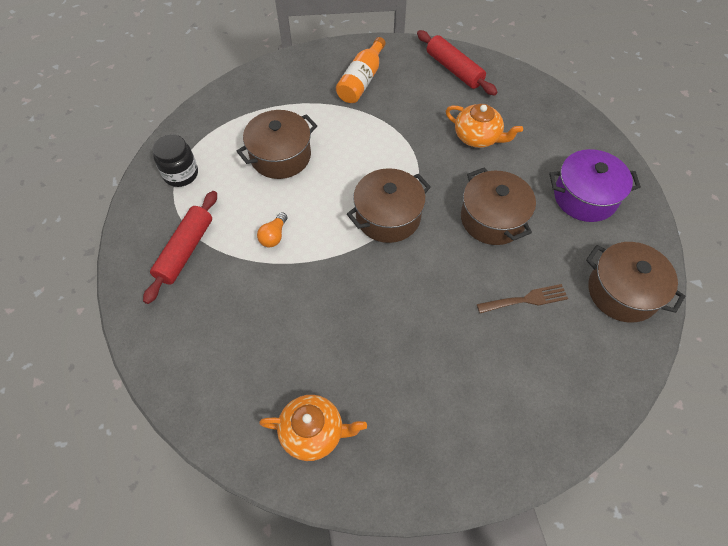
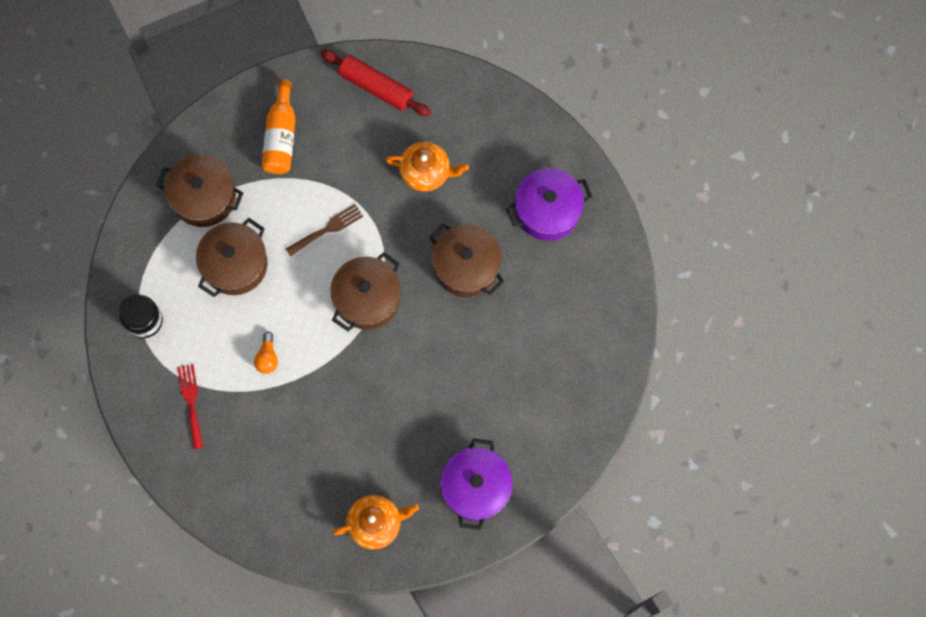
camera: 20 degrees left, 15 degrees up
red rolling pin [143,191,217,304] -> red fork [177,364,203,449]
brown fork [477,284,568,313] -> brown fork moved to [286,204,363,256]
brown pot [586,242,685,322] -> brown pot moved to [157,155,243,227]
none -> purple pot [440,438,513,530]

